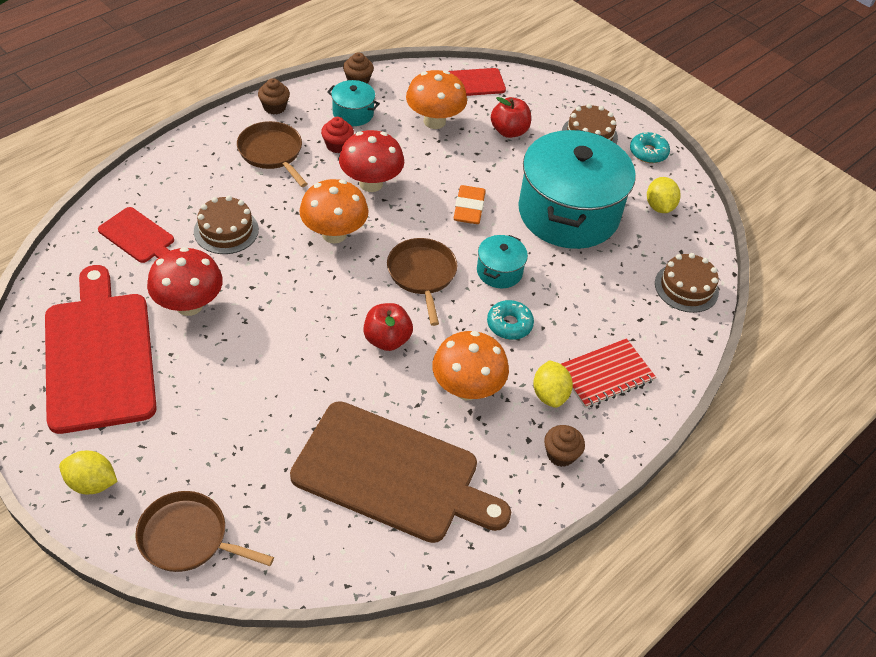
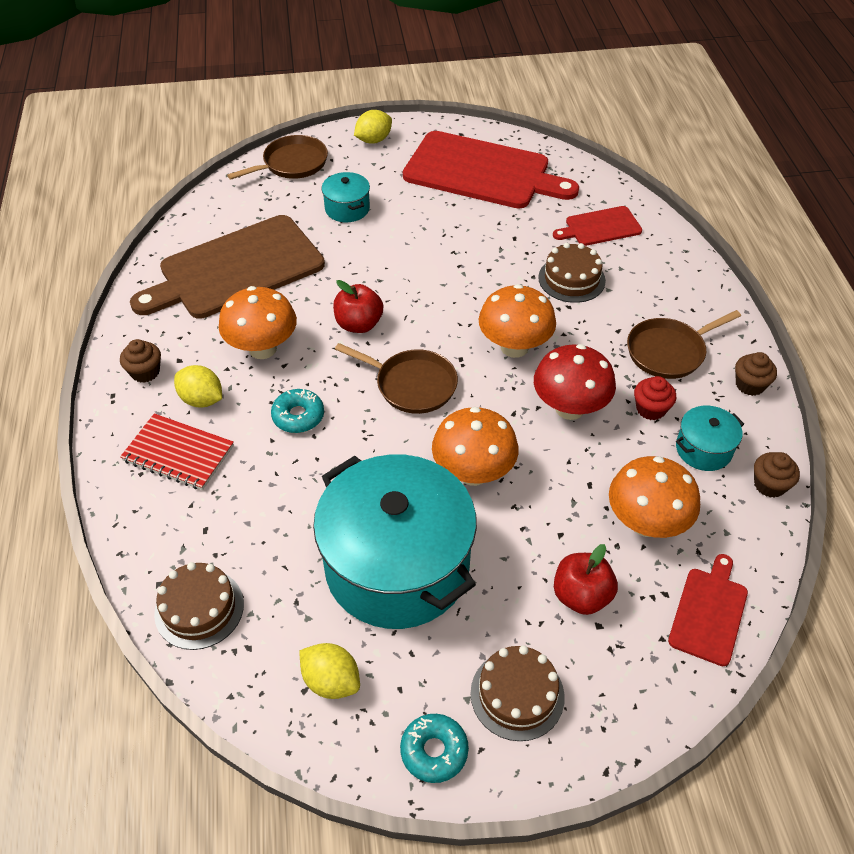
camera: 130 degrees right, 0 degrees up
red mushroom [147,247,223,316] -> none
brown pan [237,121,307,187] -> brown pan turned 150 degrees clockwise [627,310,741,379]
orange eraser [454,185,486,224] -> orange mushroom [432,407,519,486]
turquoise pot [477,235,528,288] -> turquoise pot moved to [322,172,370,222]
red notebook [561,338,656,408] -> red notebook turned 75 degrees counterclockwise [120,413,234,490]

